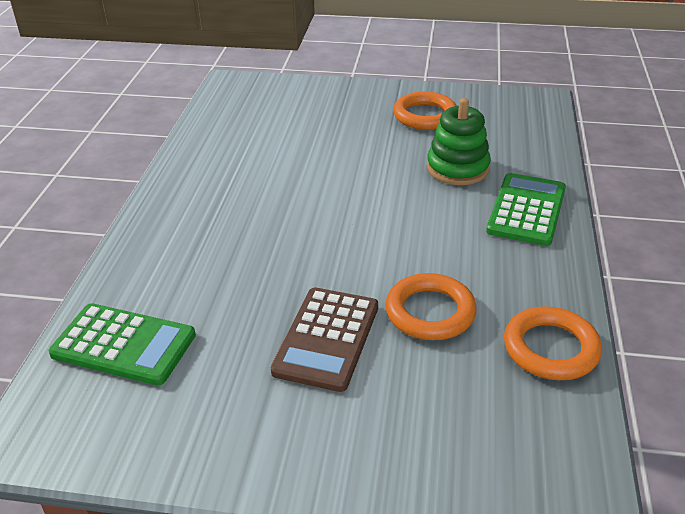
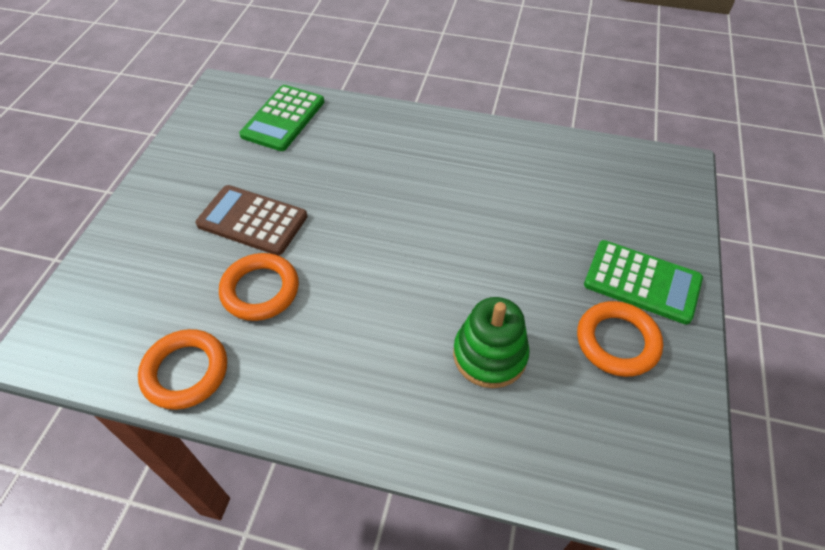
camera: 95 degrees right, 15 degrees up
green calculator [486,173,566,246] -> green calculator moved to [584,240,703,324]

